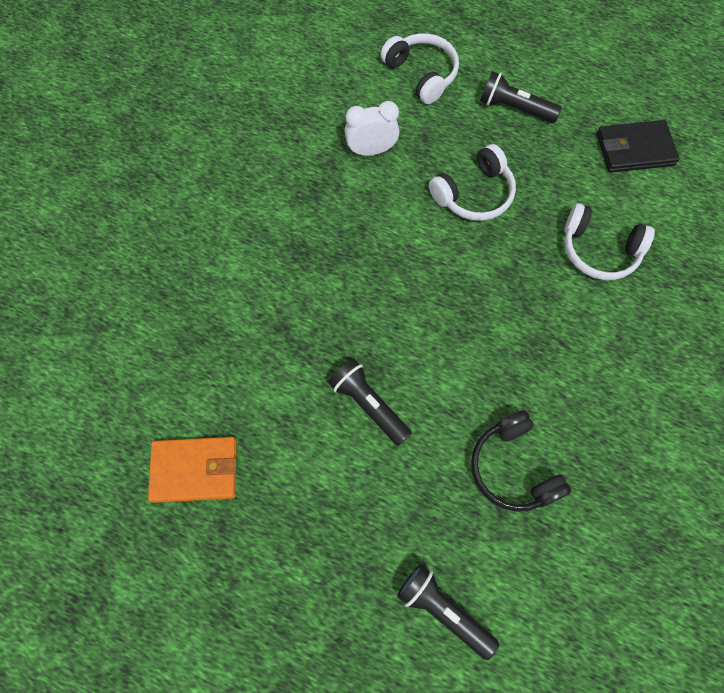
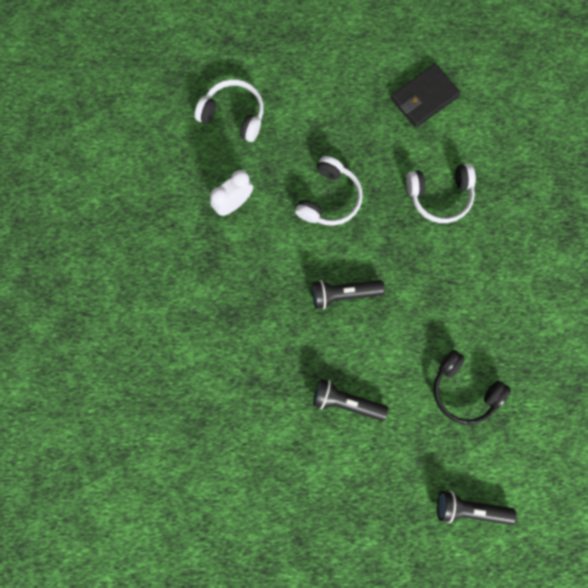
camera: 30 degrees left, 10 degrees up
orange wallet [148,437,237,503] -> none
black flashlight [480,71,562,123] -> black flashlight moved to [312,280,385,309]

